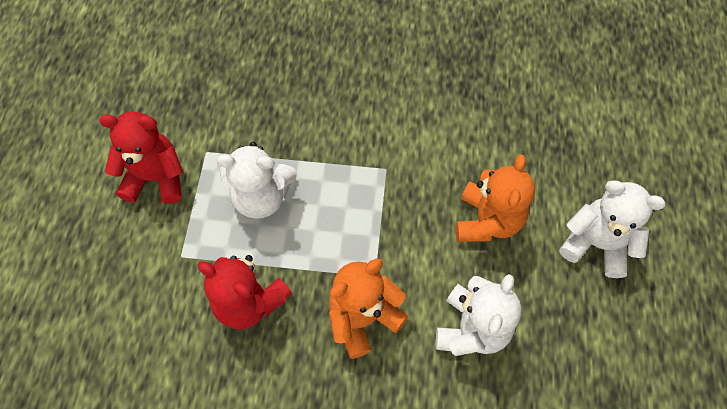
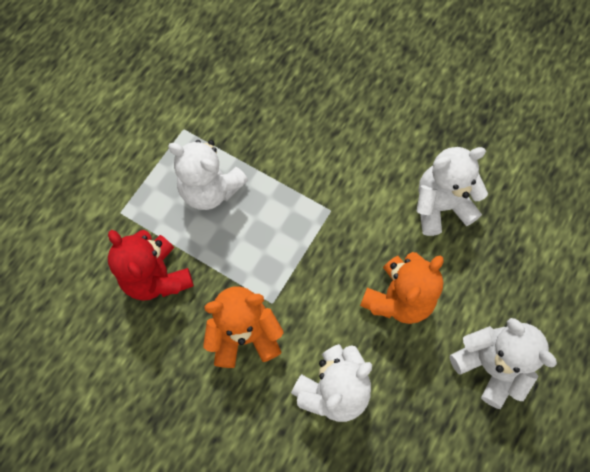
camera: 25 degrees right, 5 degrees up
red teddy bear [99,111,183,204] -> none
none -> white teddy bear [416,147,488,236]

